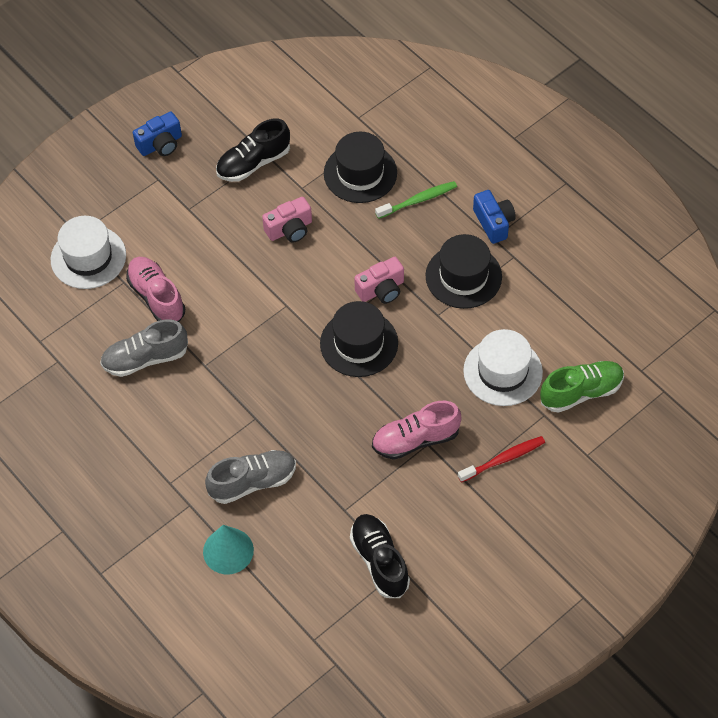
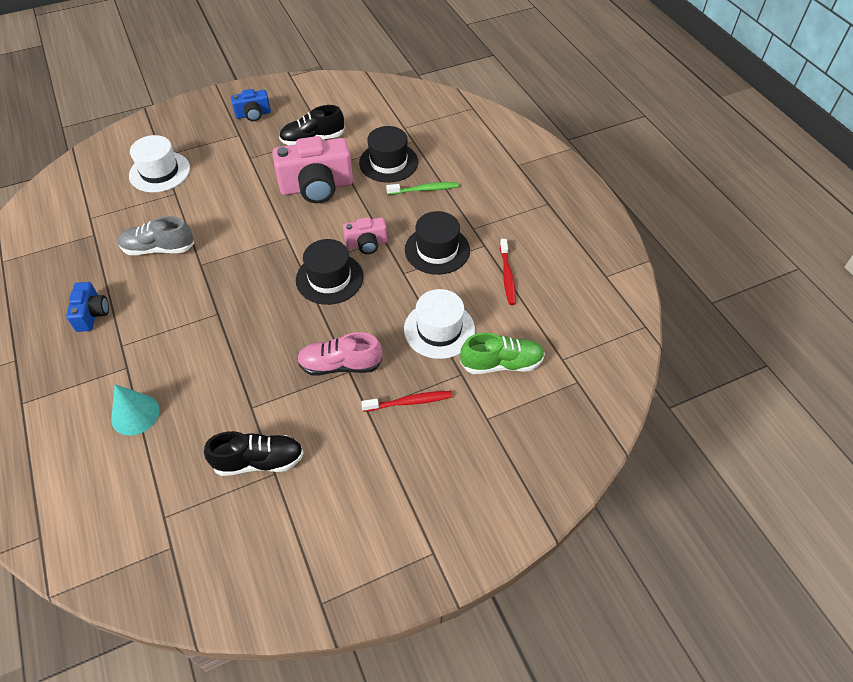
camera: 15 degrees right, 5 degrees down
pink shoe [126,257,185,322] -> none
grey shoe [205,450,296,504] -> none
pink camera [262,197,312,243] -> pink camera [272,136,353,203], size x1.88
black shoe [350,514,410,598] -> black shoe turned 90 degrees clockwise [204,431,304,476]
blue camera [473,190,516,244] -> blue camera moved to [66,282,109,332]
none -> red toothbrush [500,239,516,305]

